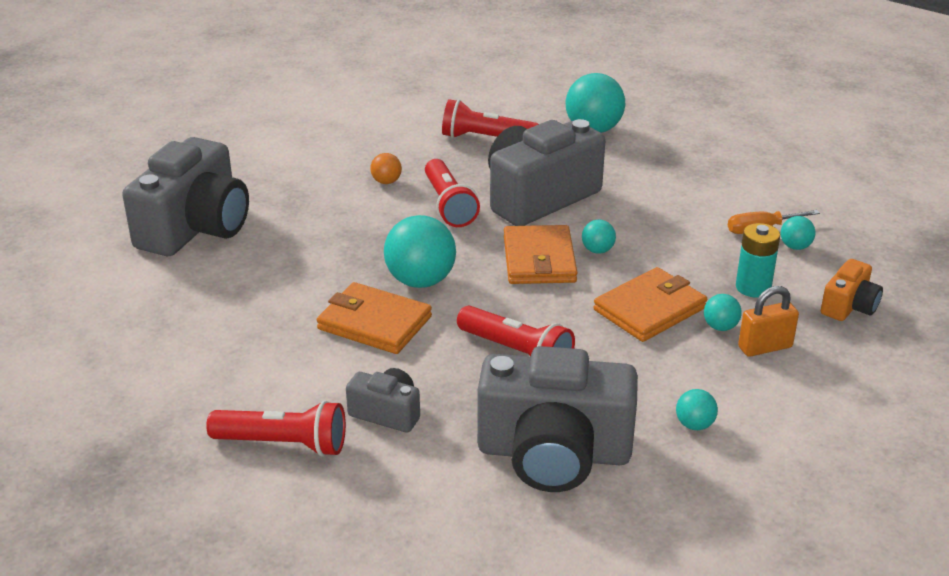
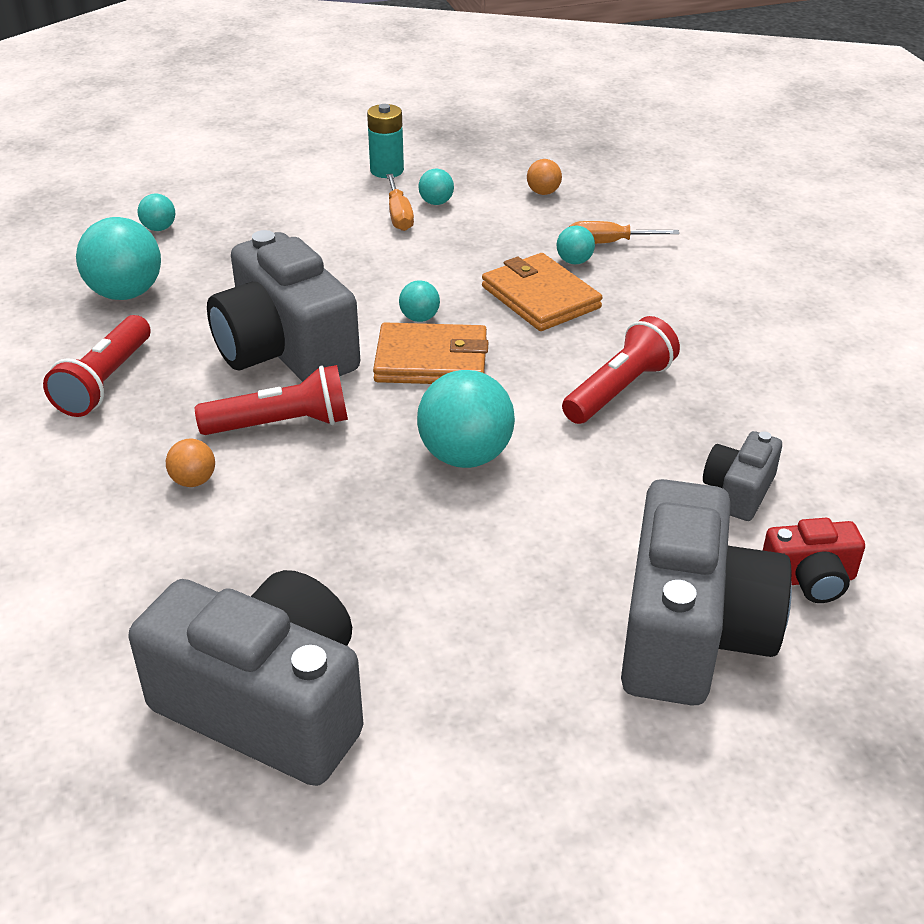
camera: 85 degrees left, 5 degrees up
red flashlight [206,400,346,457] -> red camera [763,518,865,603]
orange wallet [317,282,432,354] -> none
grey camera [477,346,638,492] -> grey camera moved to [621,479,792,705]
turquoise ball [676,389,718,430] -> turquoise ball moved to [138,194,175,231]
turquoise battery [736,223,780,298] -> turquoise battery moved to [367,104,404,178]
orange padlock [738,286,799,357] -> orange screwdriver [569,221,679,244]
orange camera [821,259,883,321] -> orange ball [527,159,562,195]

